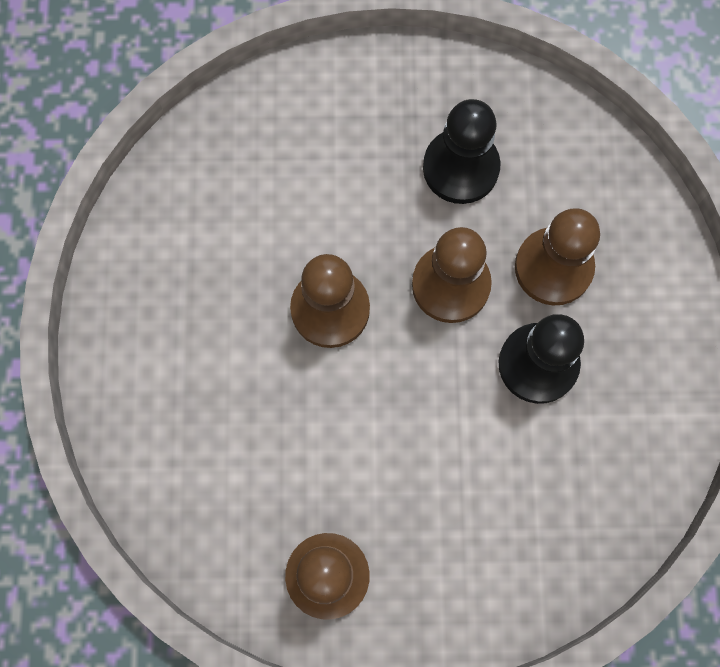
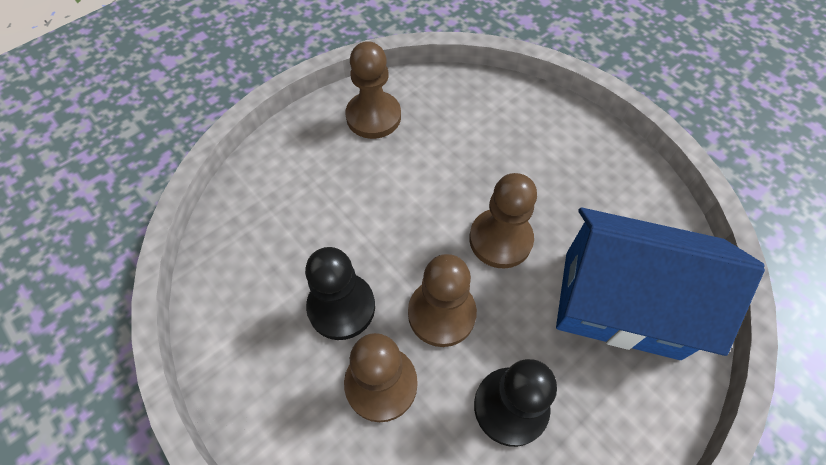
camera: 140 degrees right, 15 degrees down
none -> blue house [556,208,765,360]

